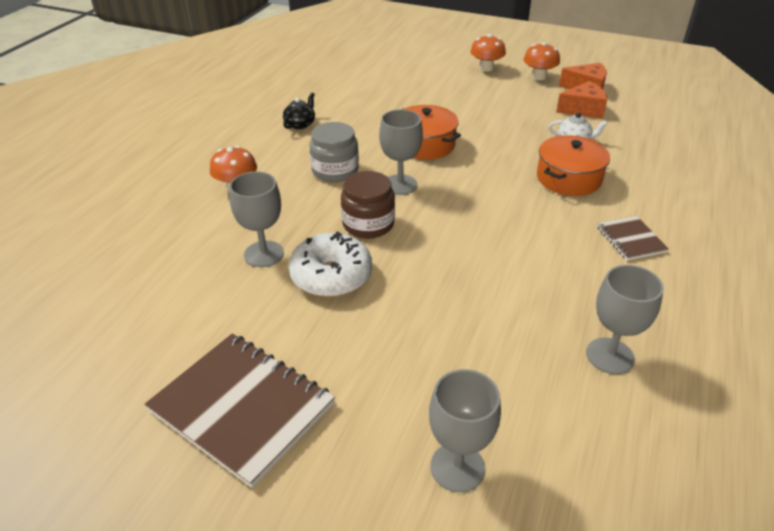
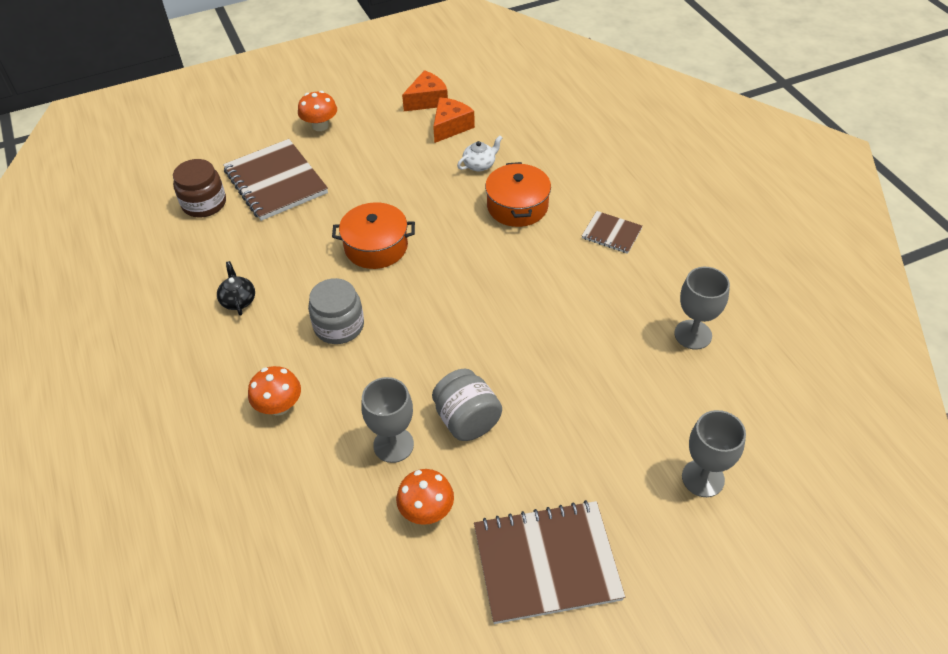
camera: 45 degrees left, 10 degrees up
white donut [289,231,372,297] -> grey jar [432,368,502,441]
brown jar [341,171,395,238] -> brown jar moved to [173,159,226,218]
grey goblet [379,109,423,195] -> none
orange mushroom [523,42,560,80] -> orange mushroom moved to [396,469,454,525]
none -> brown notebook [223,139,328,221]

